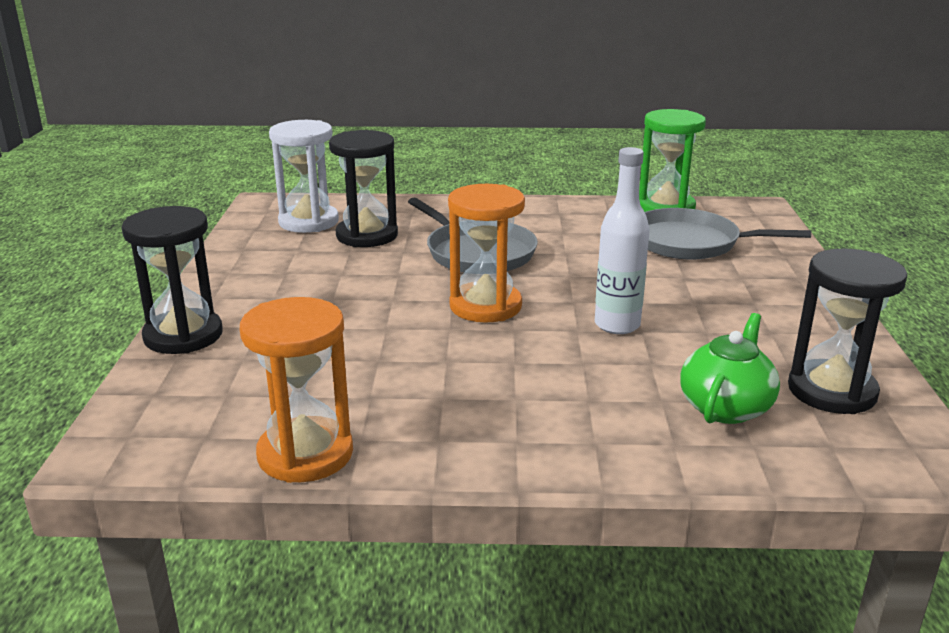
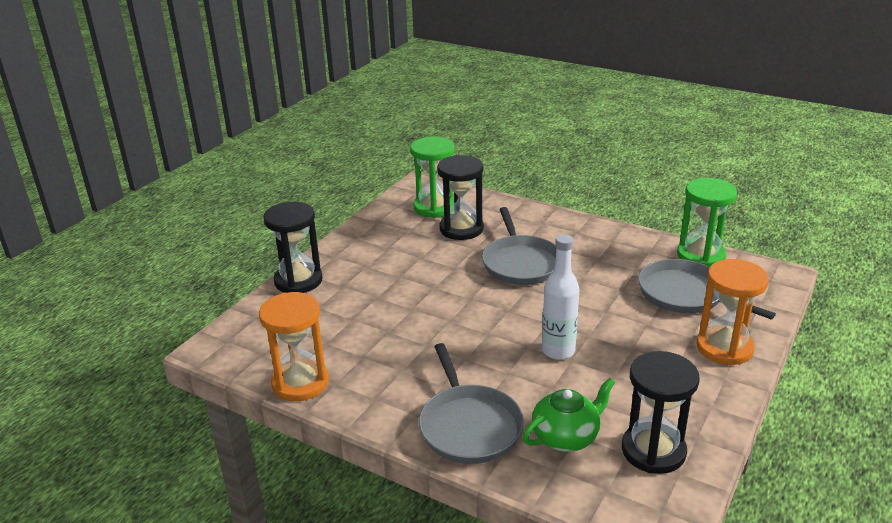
camera: 30 degrees right, 5 degrees up
white hourglass [269,120,339,233] -> green hourglass [410,136,454,218]
orange hourglass [448,184,525,323] -> orange hourglass moved to [696,259,769,365]
none -> grey pan [419,343,524,464]

